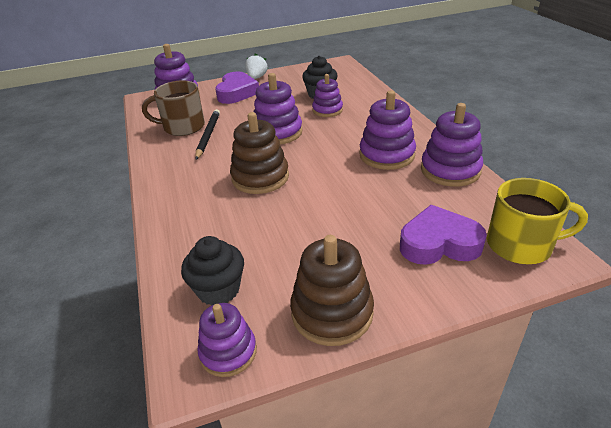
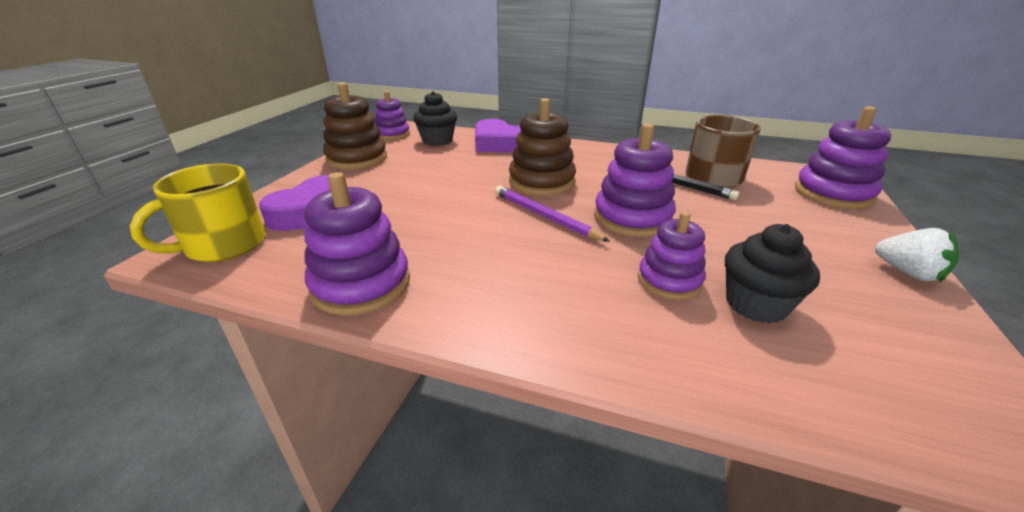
camera: 125 degrees right, 5 degrees down
purple heart [215,71,259,104] -> purple heart moved to [475,119,521,153]
purple stacking toy [359,90,416,170] -> none
none -> purple pencil [495,186,610,242]

